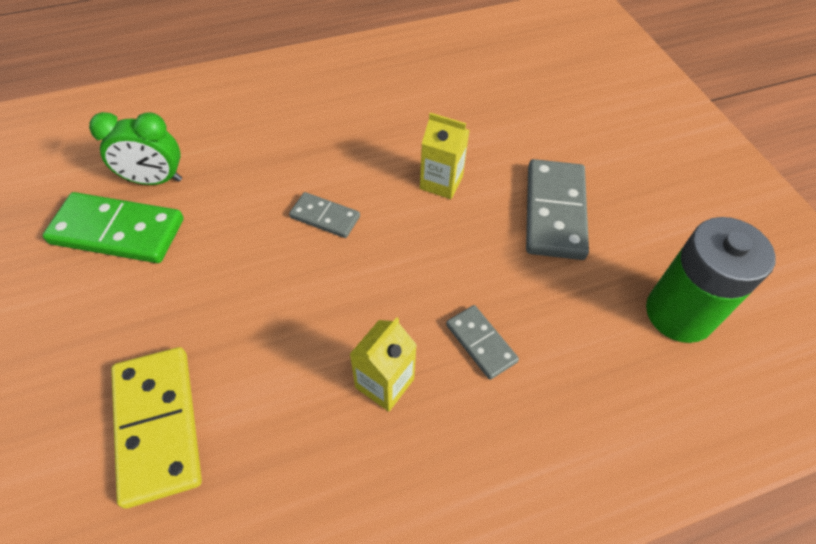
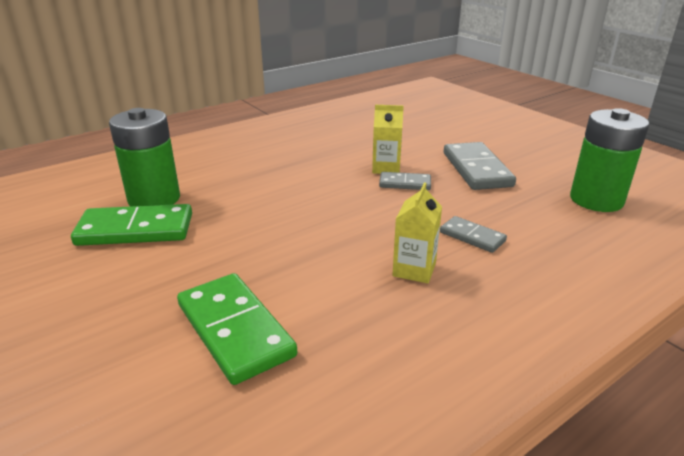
camera: 15 degrees left, 25 degrees down
green clock [89,112,182,185] -> green battery [109,108,180,206]
yellow domino [111,347,202,509] -> green domino [177,273,297,385]
grey domino [289,192,360,238] -> grey domino moved to [379,172,431,190]

